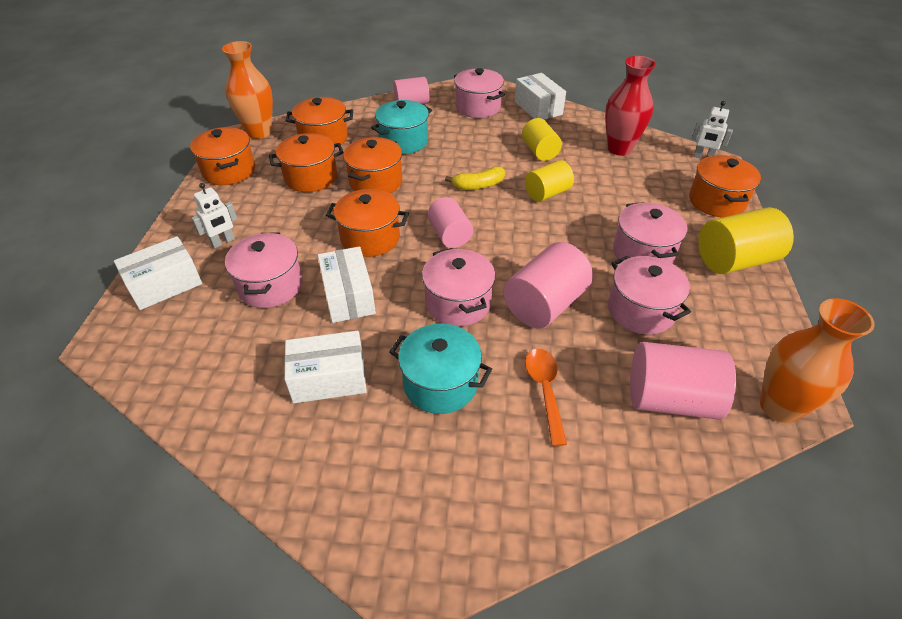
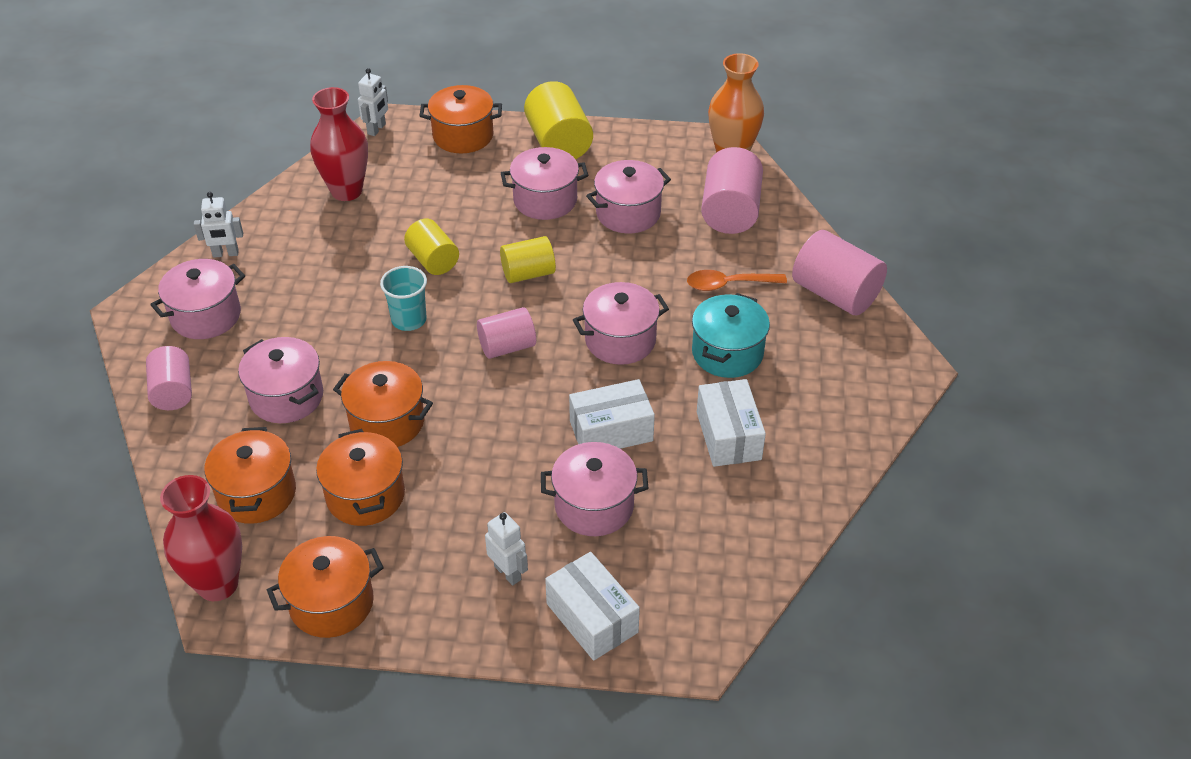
camera: 90 degrees left, 0 degrees up
orange vase [222,41,273,139] -> red vase [160,475,242,601]
orange pot [326,189,409,257] -> none
turquoise pot [371,100,432,154] -> pink pot [238,337,323,423]
yellow banana [445,166,505,190] -> turquoise cup [380,266,427,331]
pink cylinder [503,242,593,328] -> pink cylinder moved to [792,230,887,316]
white box [515,73,566,120] -> white robot [194,192,243,258]
yellow cylinder [522,118,562,161] -> yellow cylinder moved to [500,236,556,283]

